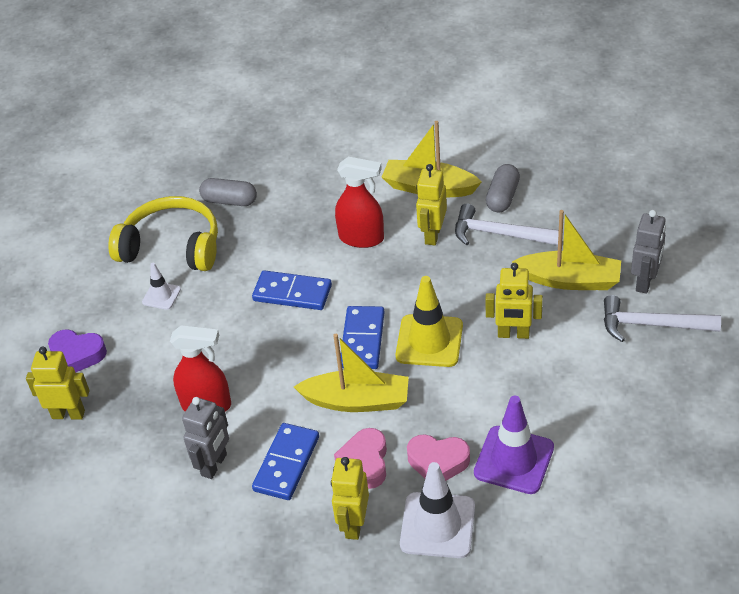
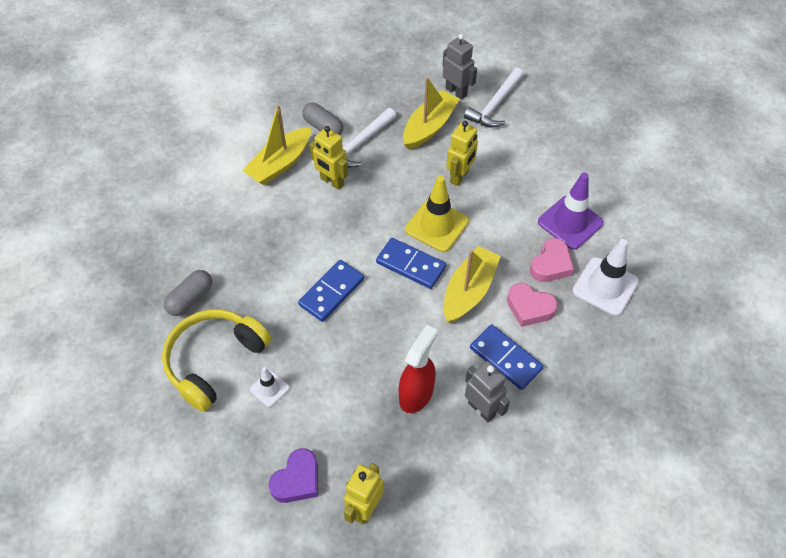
camera: 70 degrees left, 10 degrees up
yellow robot [331,457,369,540] -> none
red spray bottle [335,157,384,248] -> none

